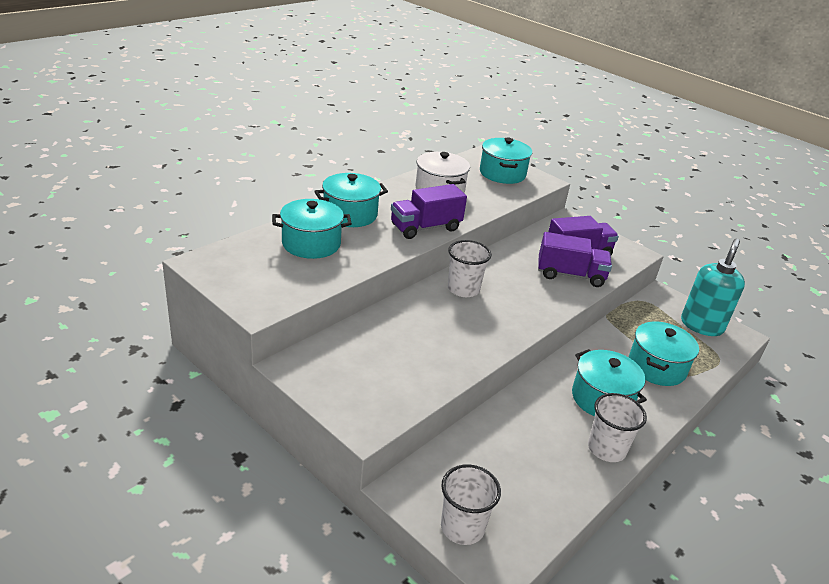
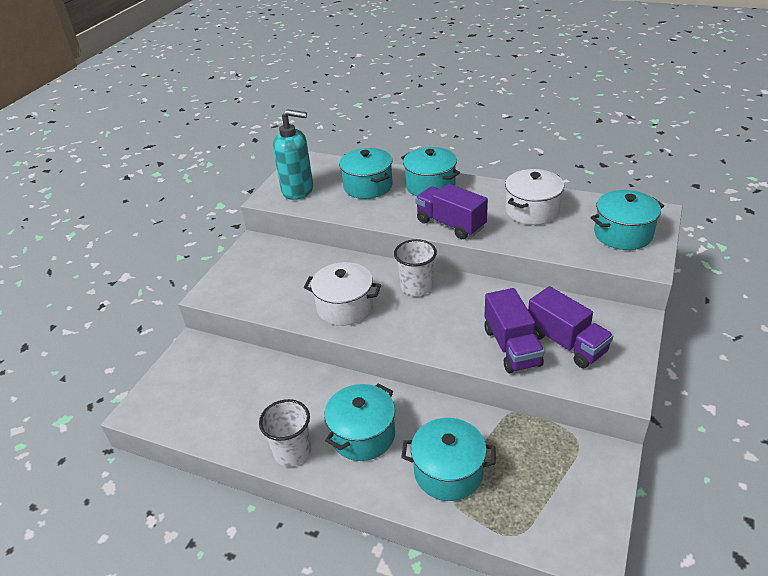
camera: 75 degrees right, 5 degrees up
white cup [441,464,501,545] -> none
turquoise soap dispenser [681,238,745,336] -> turquoise soap dispenser moved to [273,109,313,200]
none -> white pot [304,262,381,326]

